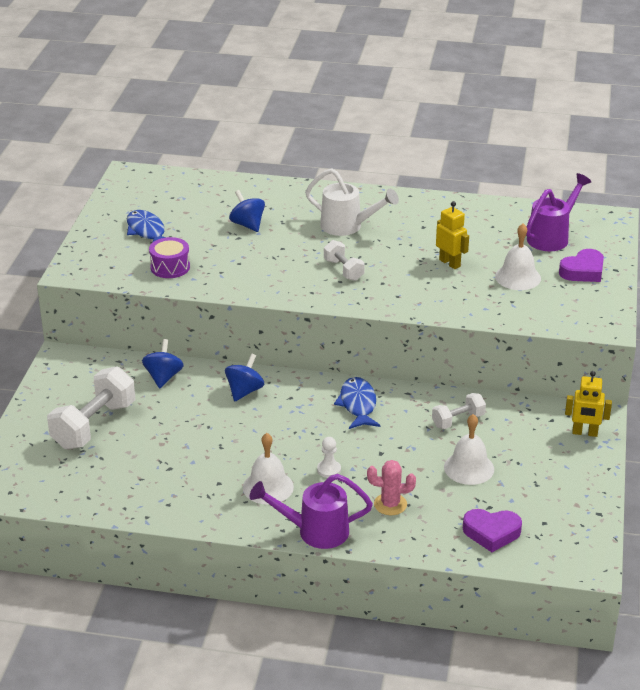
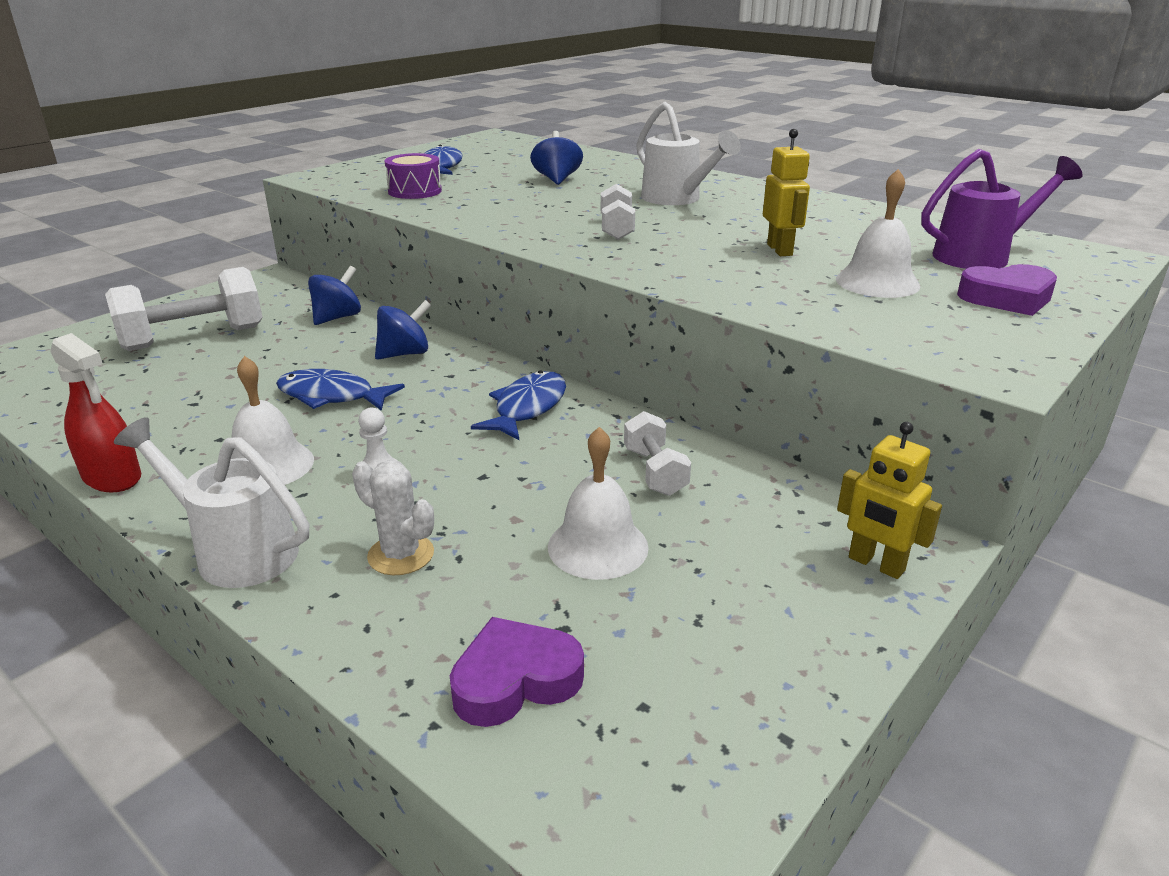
camera: 30 degrees right, 5 degrees down
purple watering can [250,474,373,549] -> white watering can [114,417,309,588]
pink cactus [367,460,416,515] -> white cactus [352,460,434,575]
white dumbbell [432,393,486,429] -> white dumbbell turned 75 degrees clockwise [624,411,691,496]
purple heart [463,509,522,552] -> purple heart turned 120 degrees clockwise [450,617,584,727]
none -> red spray bottle [50,333,141,492]
none -> blue fish [276,369,405,411]

